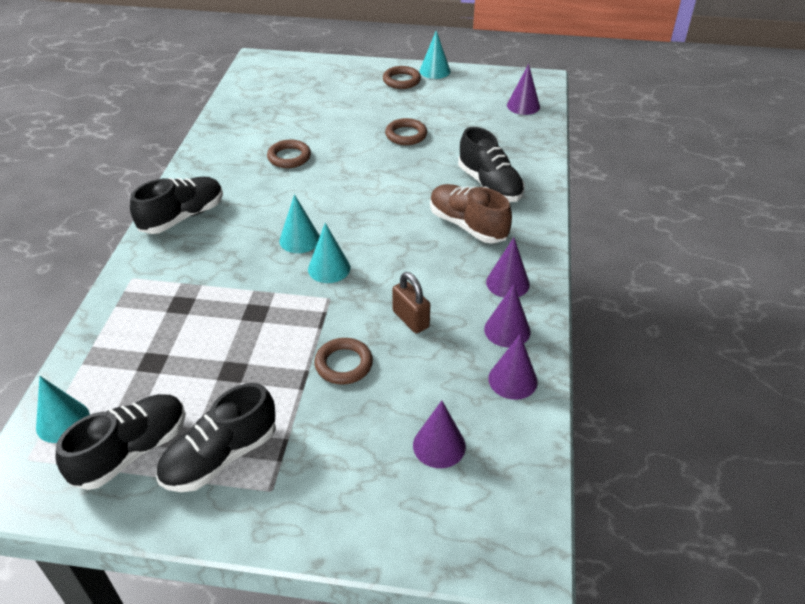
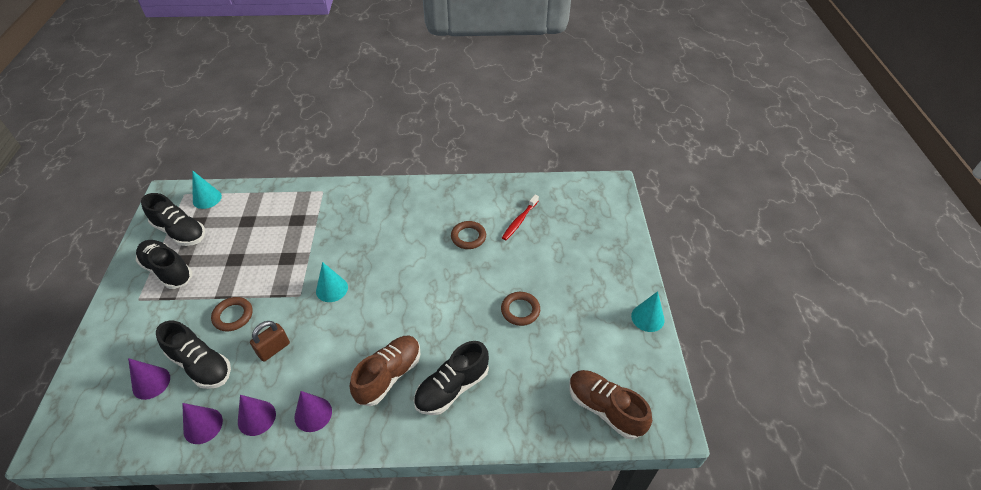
camera: 80 degrees right, 5 degrees up
black shoe [130,177,223,234] -> black shoe moved to [156,321,231,389]
turquoise cone [279,194,320,253] -> none
brown ring [383,66,421,89] -> none
purple cone [507,64,540,115] -> brown shoe [569,370,652,439]
none -> red toothbrush [502,195,539,240]

